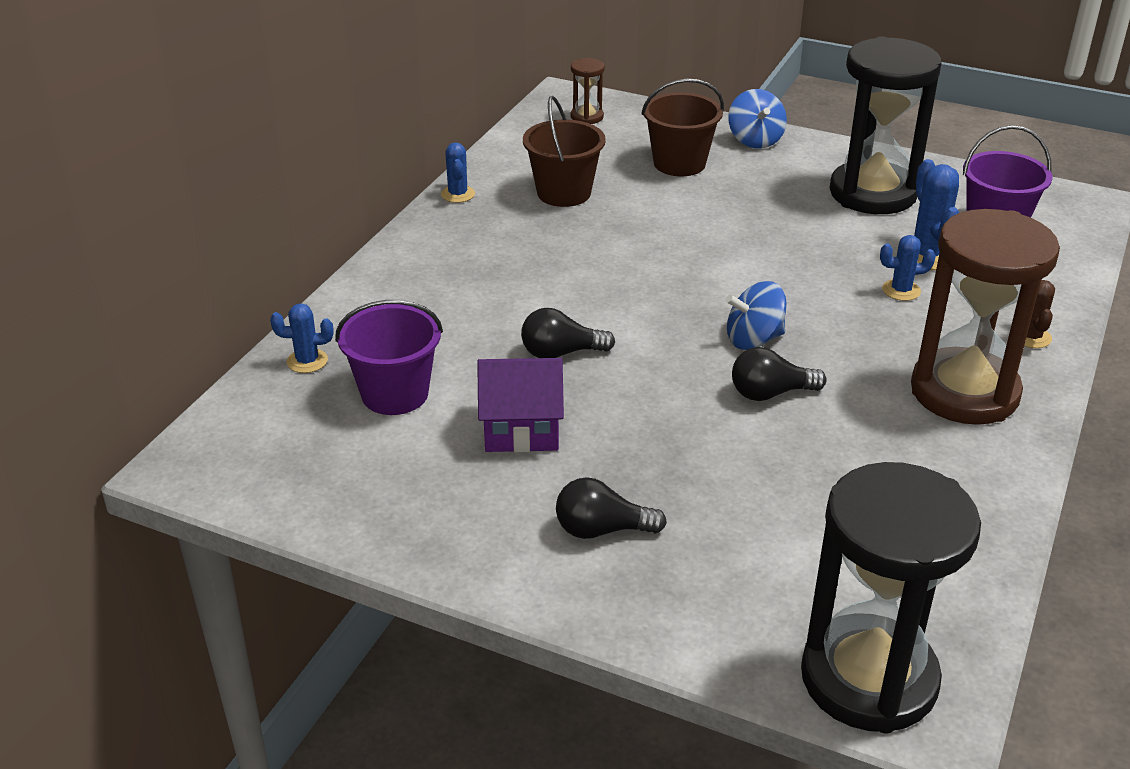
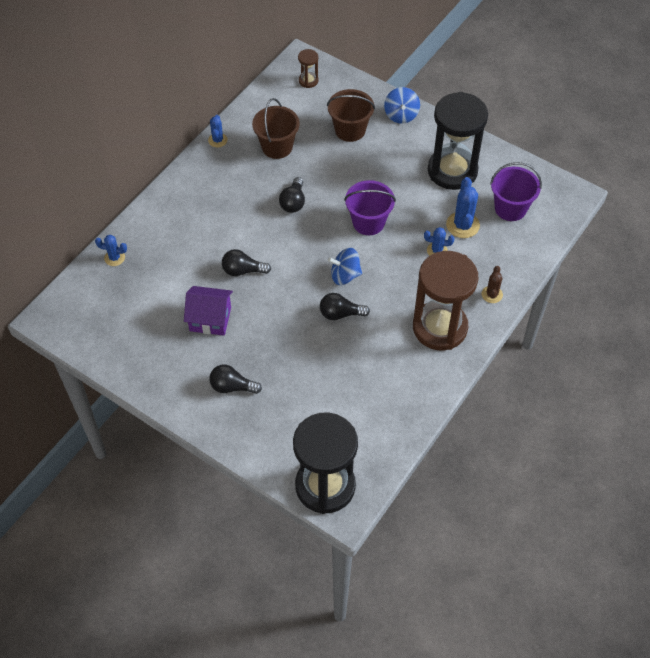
camera: 10 degrees right, 20 degrees up
purple bucket [335,300,443,415] -> purple bucket moved to [344,180,396,235]
none -> black light bulb [279,177,305,213]

